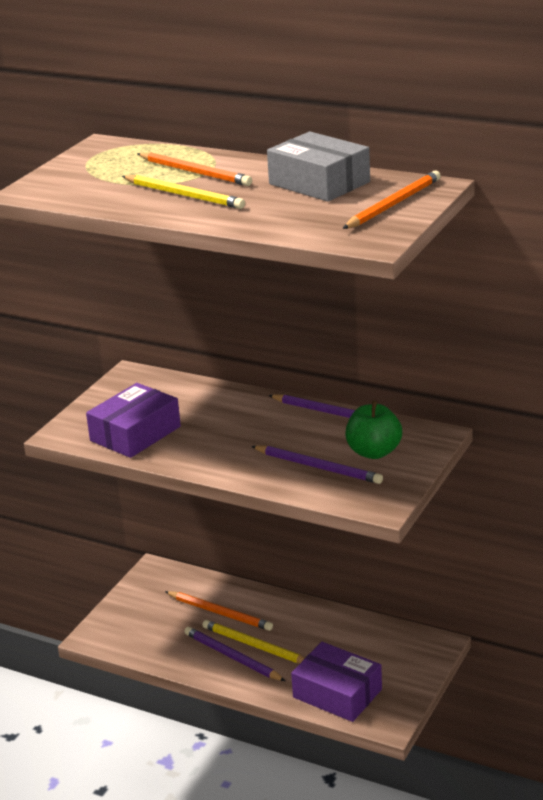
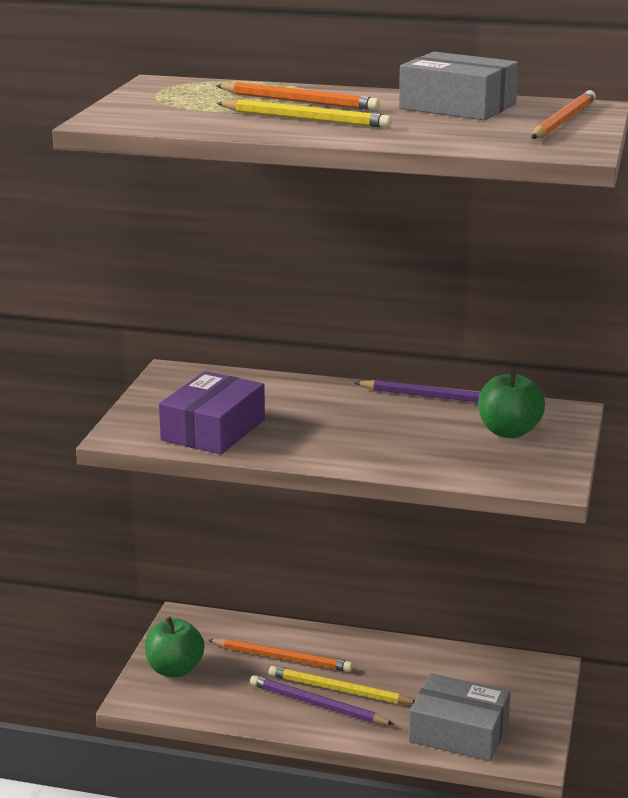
camera: 15 degrees left, 5 degrees down
purple pencil [251,445,383,484] -> none
purple box [291,642,382,722] -> grey box [409,673,511,761]
none -> green apple [145,617,205,677]

